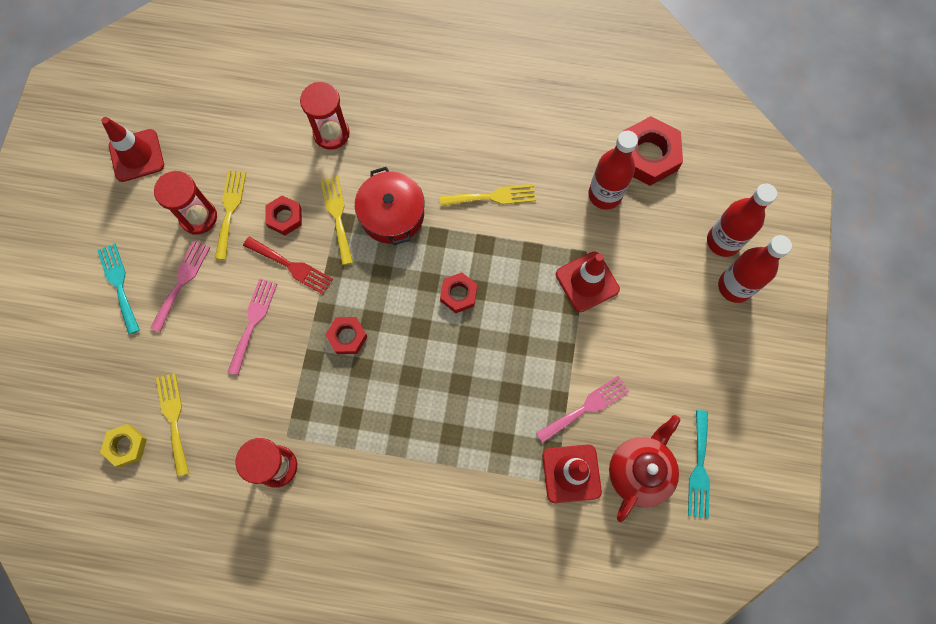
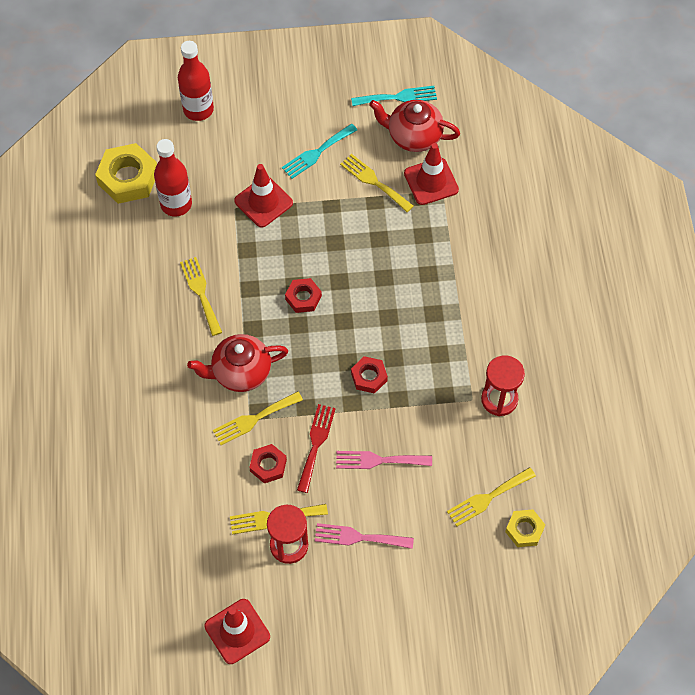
camera: 105 degrees left, 10 degrees down
turquoise fork [97,243,140,335] -> turquoise fork moved to [282,124,357,179]
red hourglass [300,82,350,150] -> none
red pot [355,167,424,245] -> red teapot [187,334,288,392]
pink fork [536,375,630,443] -> yellow fork [340,154,414,212]
red nut [622,116,683,186] -> yellow nut [95,143,157,204]
red bottle [718,235,792,303] -> none

